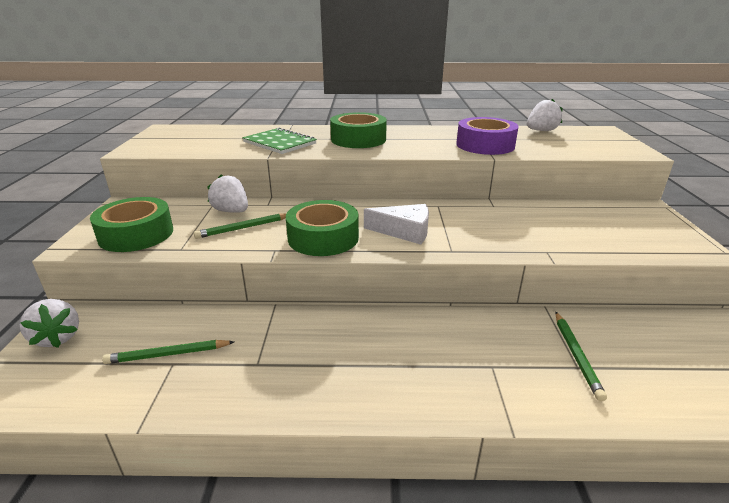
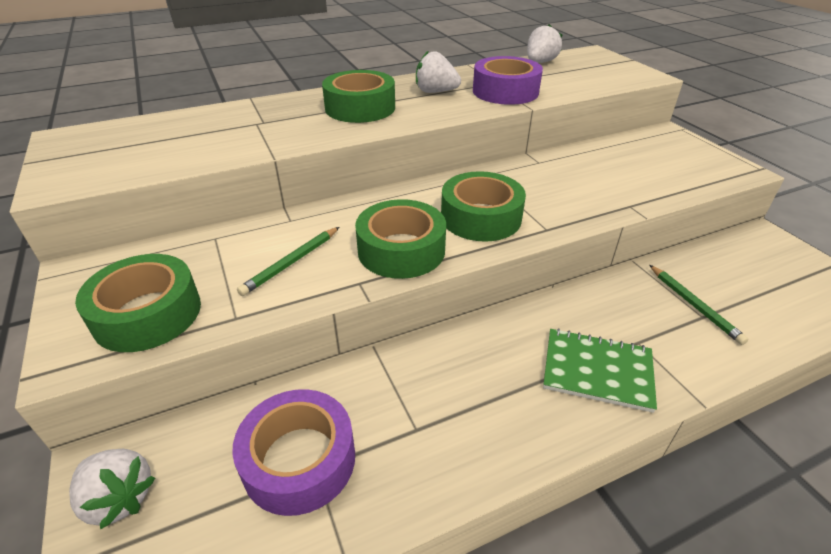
camera: 25 degrees left, 10 degrees up
green pencil [102,340,234,364] -> purple tape [232,389,355,516]
white strawberry [207,174,248,213] -> white strawberry moved to [416,50,461,93]
green notebook [242,127,317,154] -> green notebook moved to [543,328,657,413]
white cheese [364,204,429,245] -> green tape [441,171,526,242]

